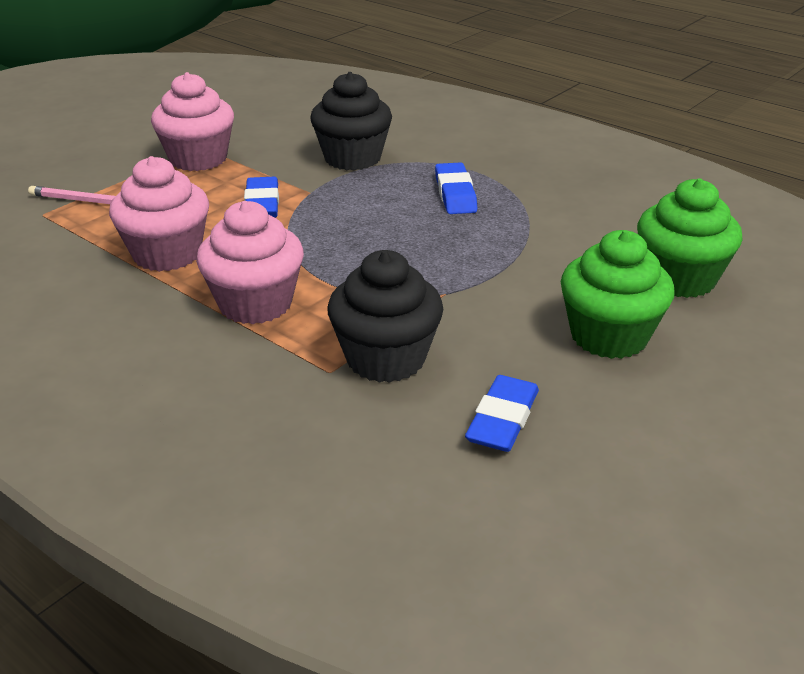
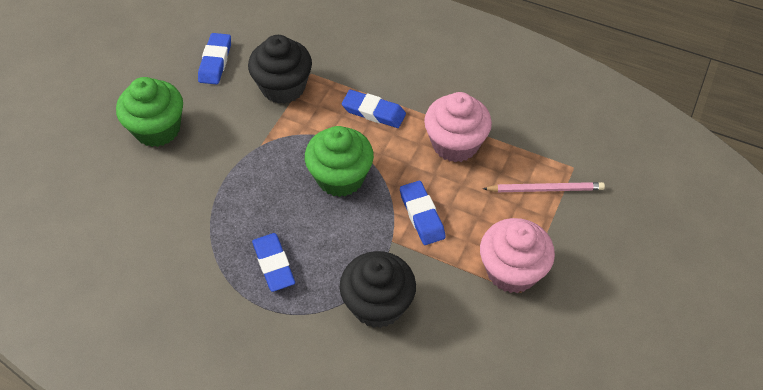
camera: 165 degrees right, 20 degrees up
pink cupcake [196,201,304,324] -> blue eraser [342,90,406,128]
green cupcake [637,178,743,298] -> green cupcake moved to [305,126,374,197]

